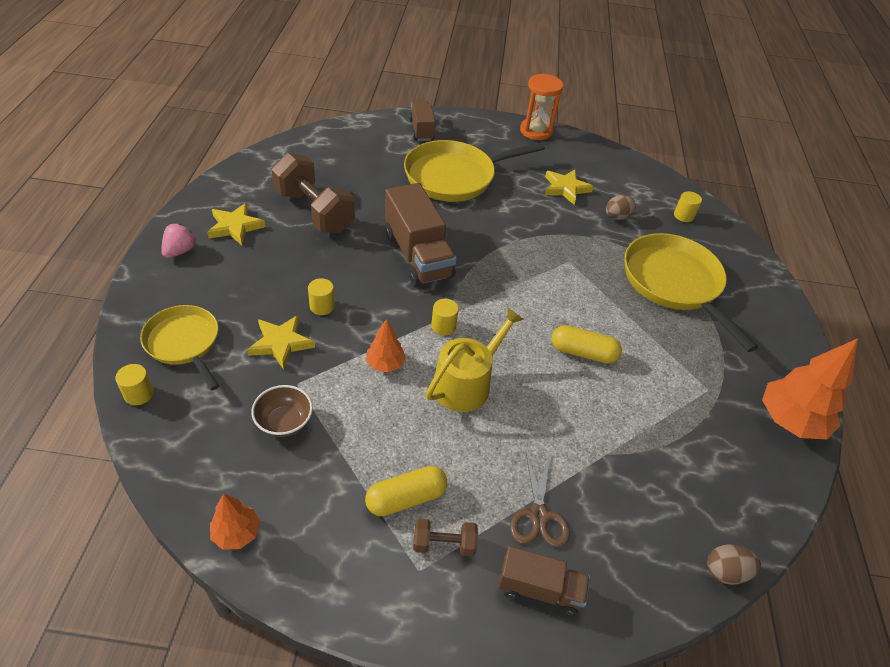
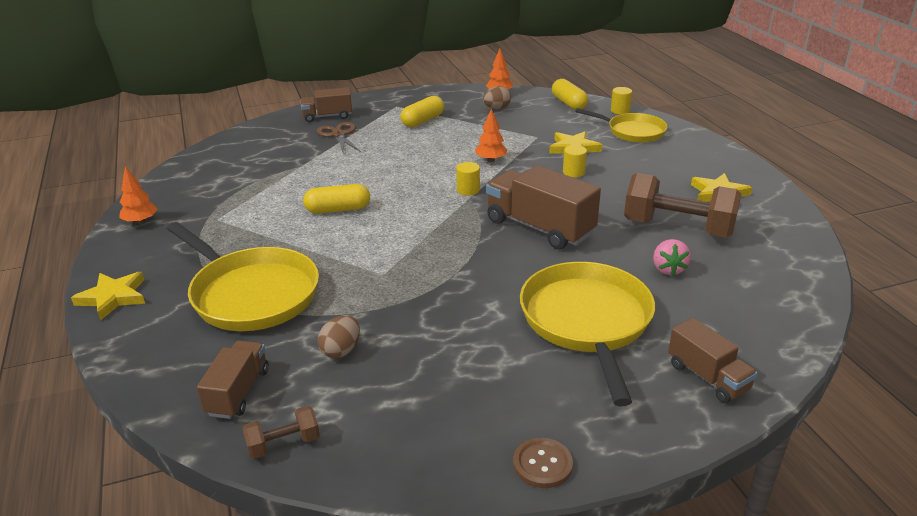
camera: 160 degrees right, 15 degrees down
pink strawberry [161,224,196,258] -> pink strawberry moved to [653,239,691,276]
brown bowl [251,385,313,437] -> none
yellow pan [404,140,545,202] -> yellow pan turned 45 degrees counterclockwise [520,262,655,406]
brown dumbbell [413,519,478,556] -> brown dumbbell moved to [242,406,320,459]
yellow watering can [426,307,524,412] -> none
orange hourglass [520,74,563,140] -> brown button [513,438,573,488]
yellow star [545,169,594,205] -> yellow star moved to [71,272,145,321]
yellow cylinder [674,191,702,222] -> brown truck [197,340,269,419]
brown egg [707,544,761,585] -> brown egg moved to [483,86,511,109]
orange tree [762,338,858,439] -> orange tree [119,166,158,224], size x0.54
none -> yellow capsule [552,79,588,110]

